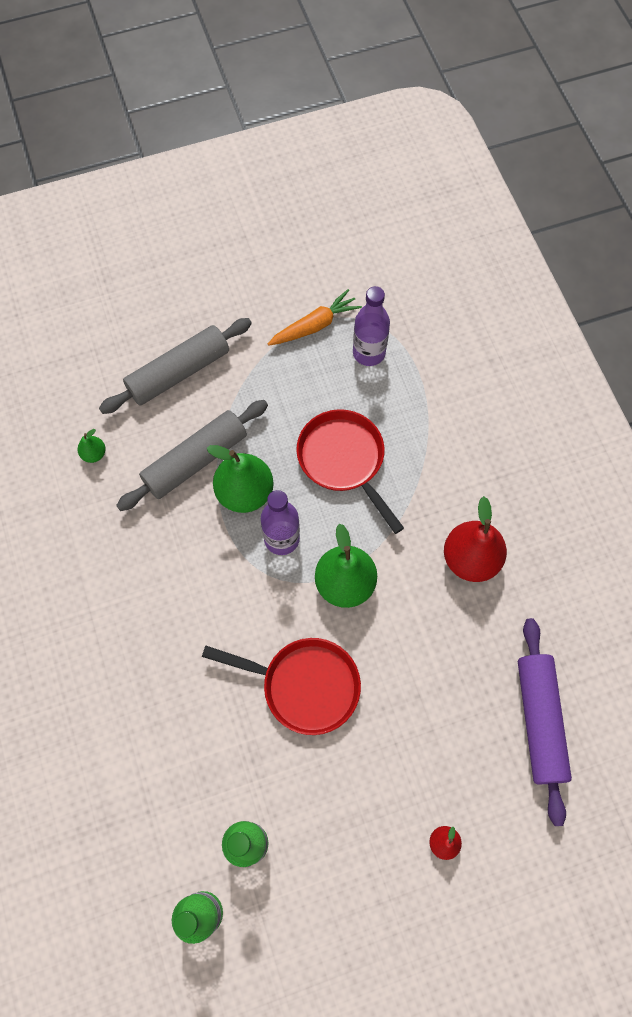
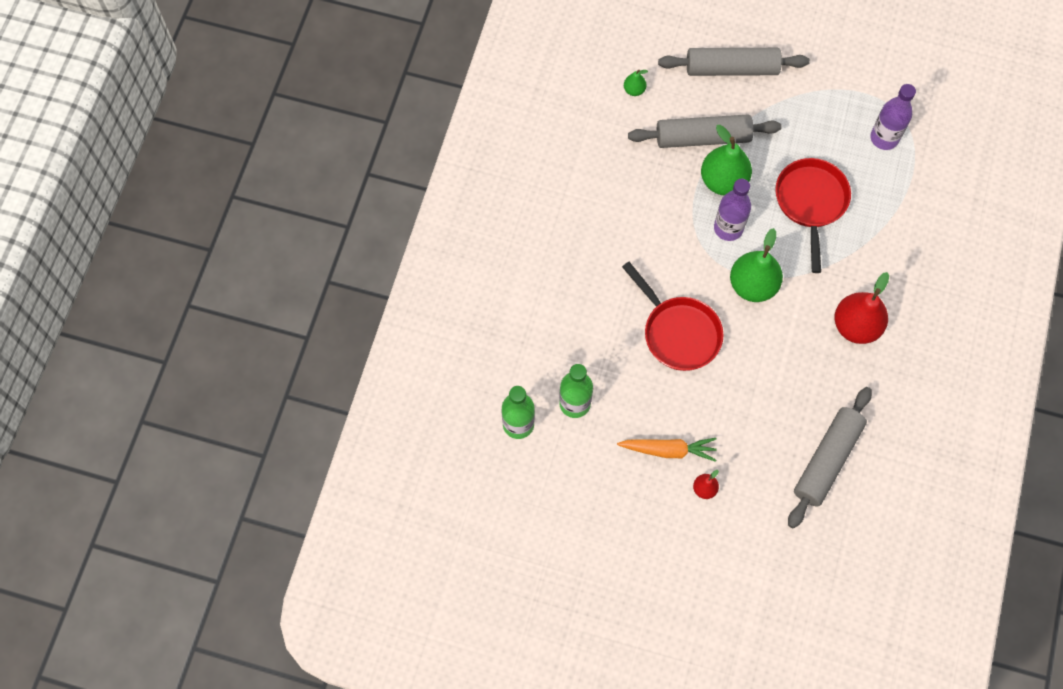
camera: 35 degrees right, 0 degrees up
orange carrot [268,289,362,346] -> orange carrot moved to [617,438,717,462]
purple rolling pin [518,618,572,826] -> grey rolling pin [788,387,872,529]

